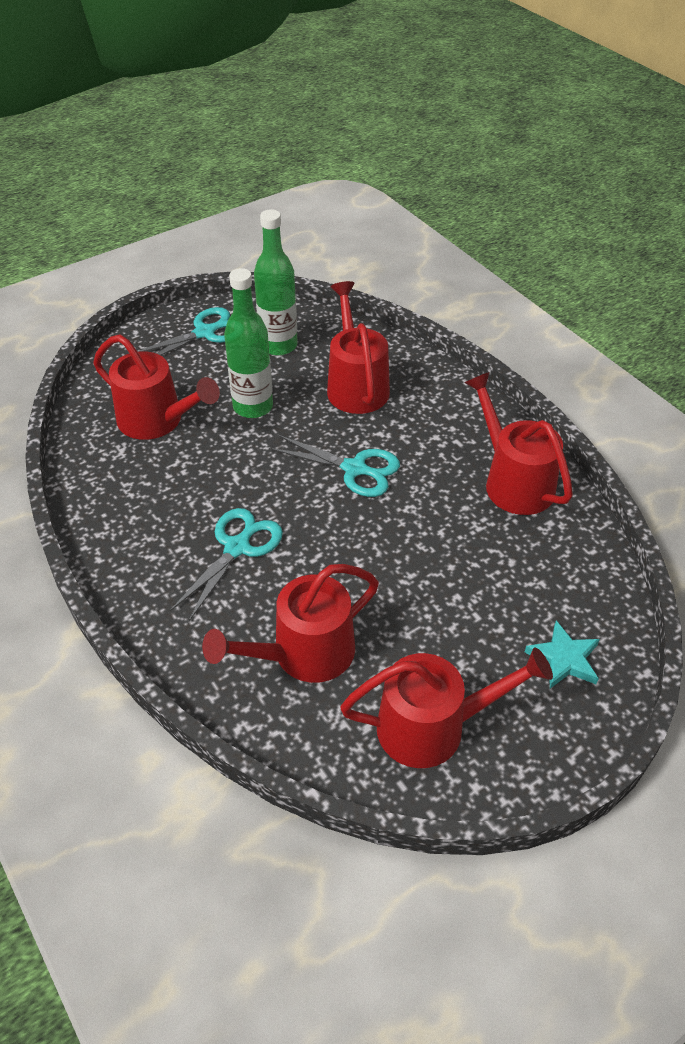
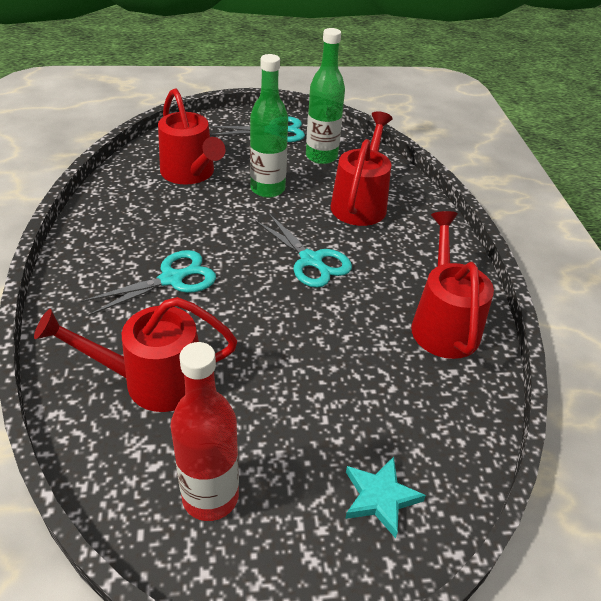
camera: 25 degrees right, 5 degrees down
red watering can [340,647,553,768] -> red bottle [170,342,239,521]

